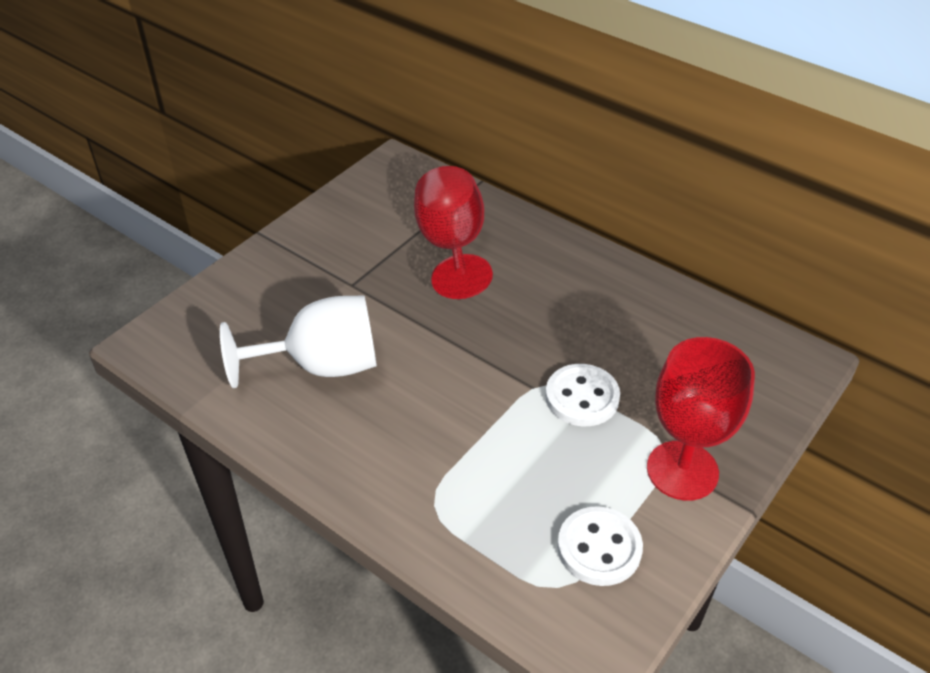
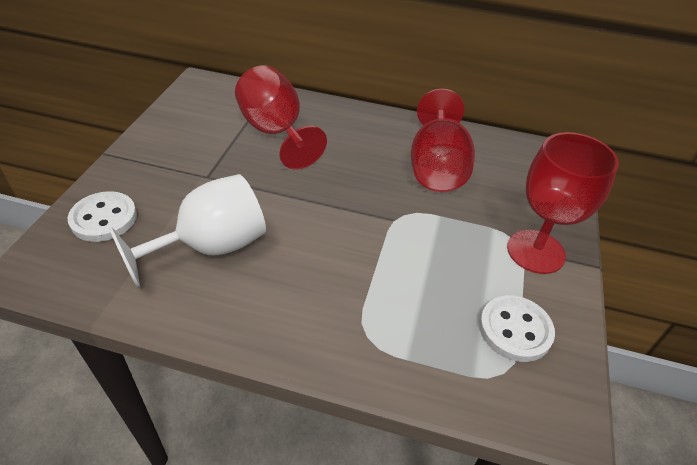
camera: 25 degrees left, 0 degrees up
white button [545,364,620,426] -> white button moved to [68,191,137,242]
none -> red goblet [411,89,475,192]

